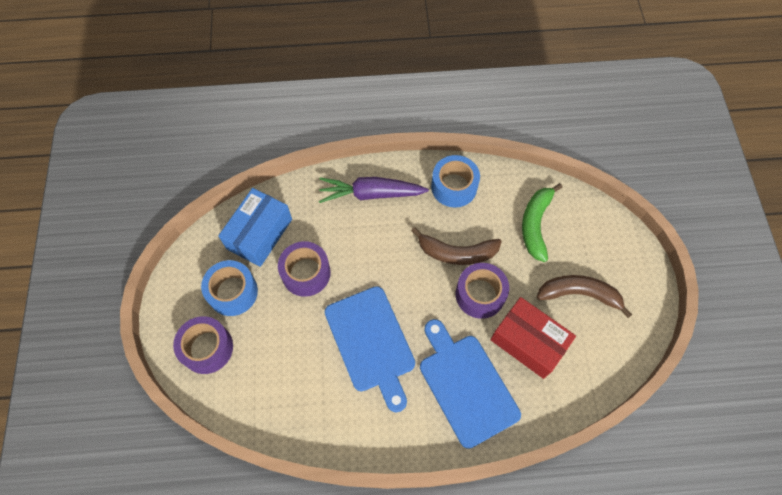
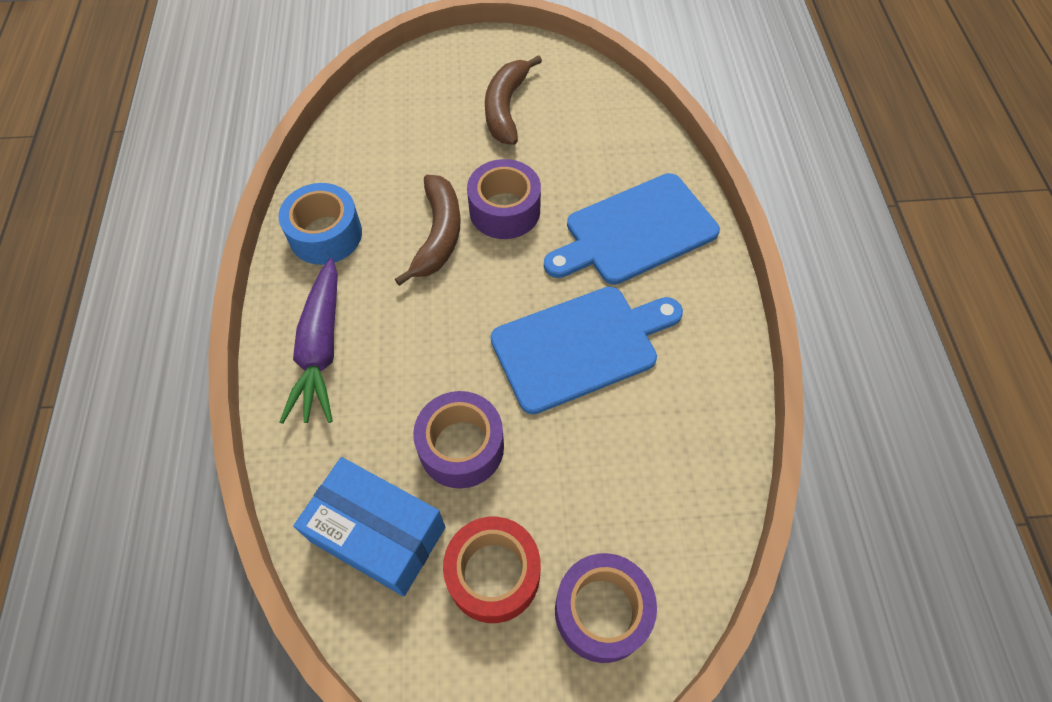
camera: 90 degrees left, 5 degrees down
blue tape [201,260,258,316] -> red tape [443,517,541,623]
red box [490,297,576,379] -> none
green banana [522,183,563,262] -> none

